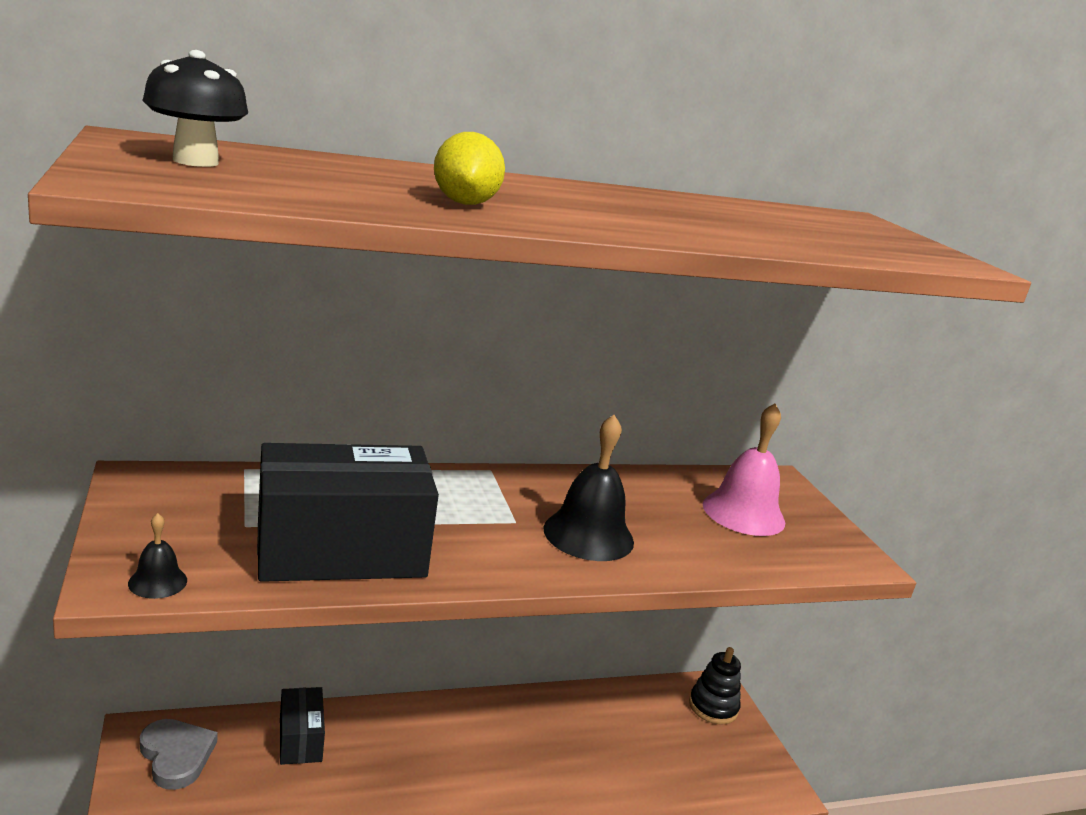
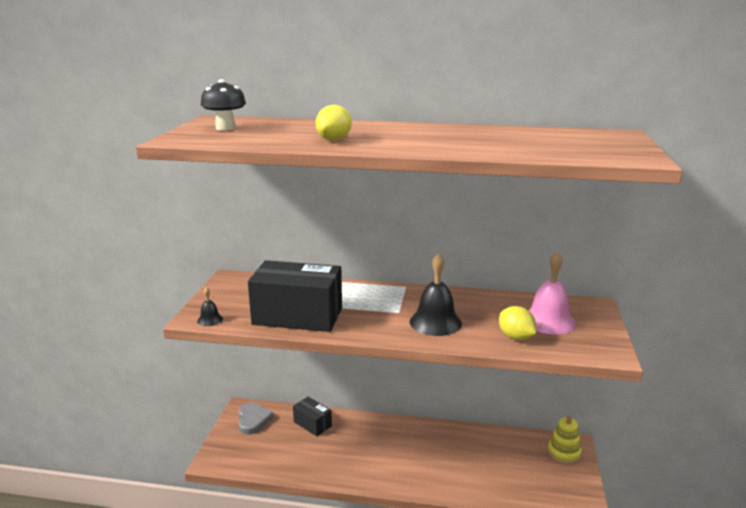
camera: 30 degrees right, 0 degrees up
black box [280,687,325,765] -> black box turned 60 degrees counterclockwise [293,397,332,436]
black stacking toy [689,647,741,724] -> yellow stacking toy [548,414,582,464]
none -> yellow lemon [499,306,536,340]

